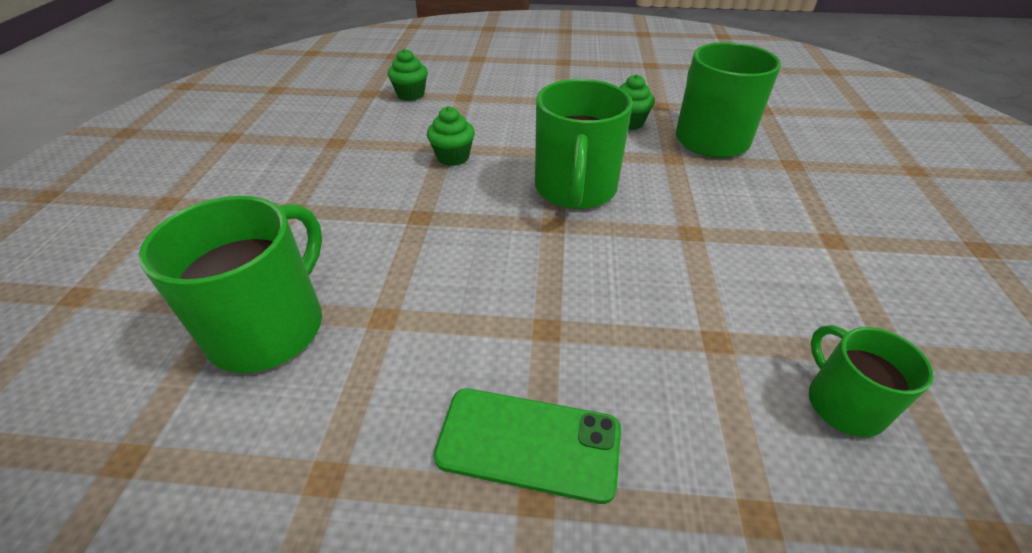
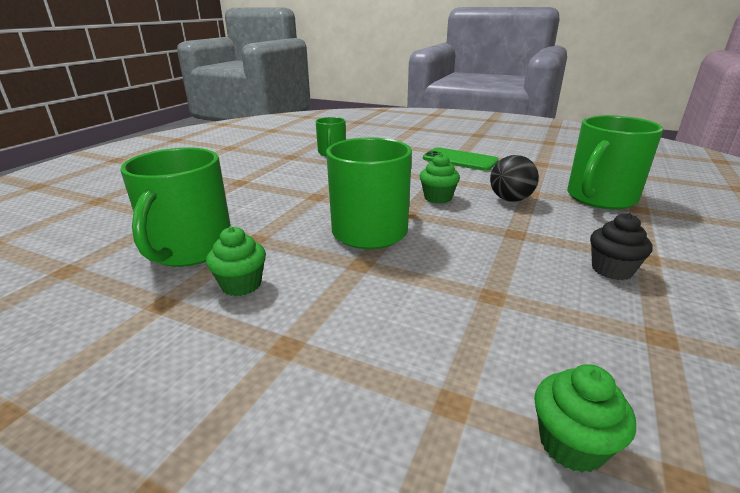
camera: 160 degrees left, 15 degrees down
green cupcake [427,106,475,166] -> green cupcake moved to [420,154,460,204]
none -> black ball [490,155,539,202]
none -> black cupcake [590,213,653,280]

